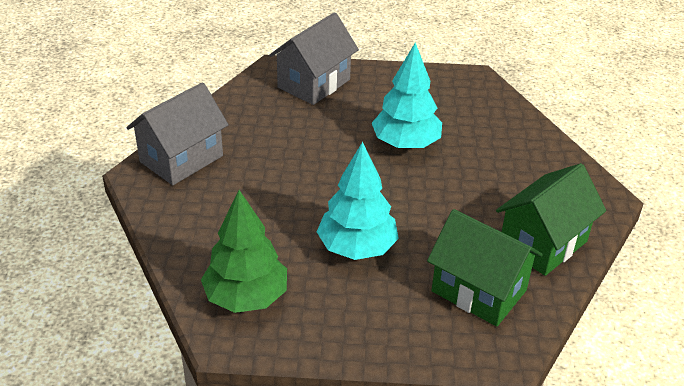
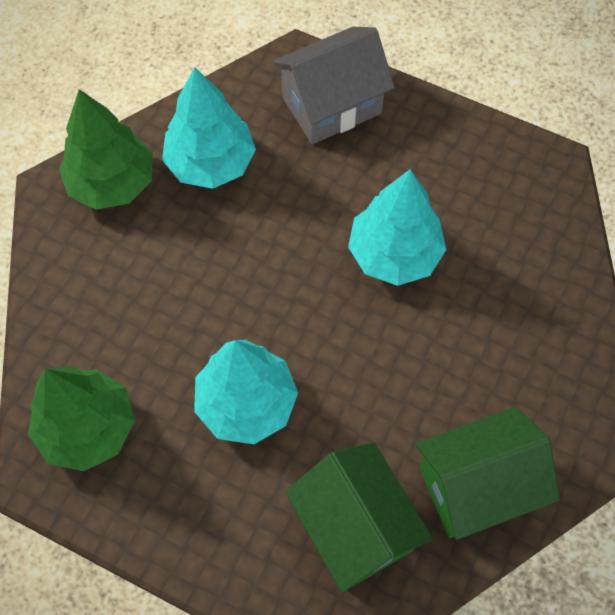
camera: 25 degrees right, 25 degrees up
grey house [126,82,229,185] -> green tree [59,89,153,210]
none -> turquoise tree [162,67,256,189]

